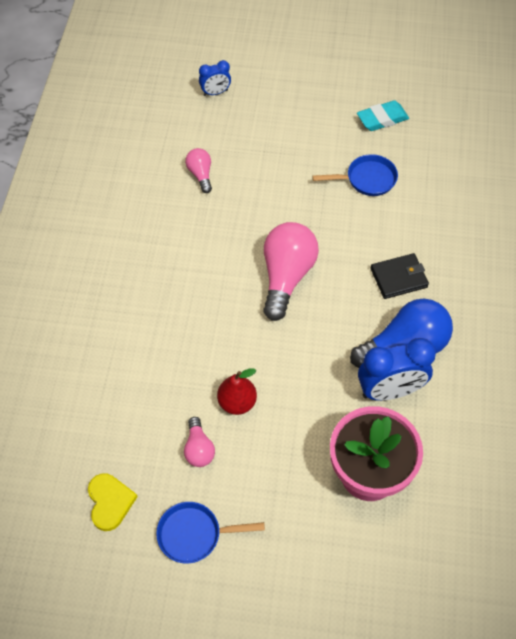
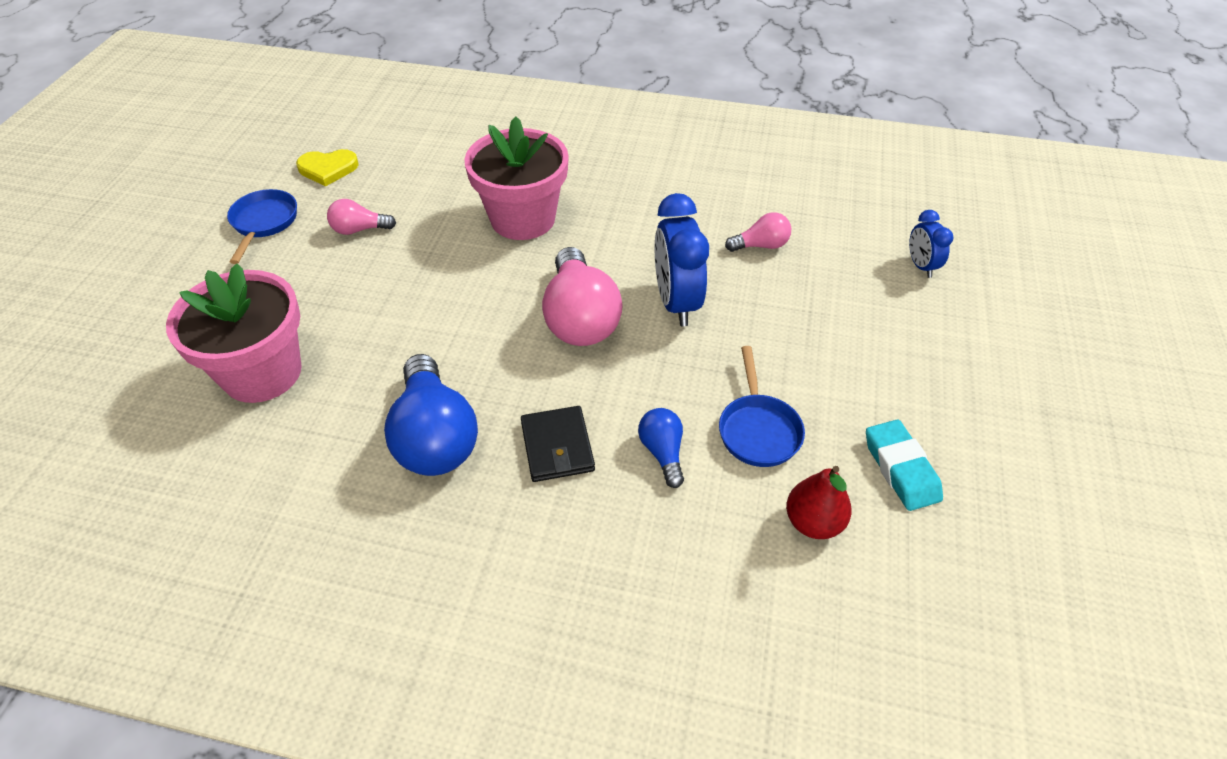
camera: 95 degrees right, 10 degrees down
red pear [217,368,257,415] -> red pear moved to [786,466,852,539]
pink light bulb [263,222,319,321] -> pink light bulb turned 60 degrees clockwise [542,247,623,346]
blue clock [358,338,436,400] -> blue clock moved to [655,193,709,326]
none -> pink flower pot [465,116,569,240]
none -> blue light bulb [638,408,684,488]

